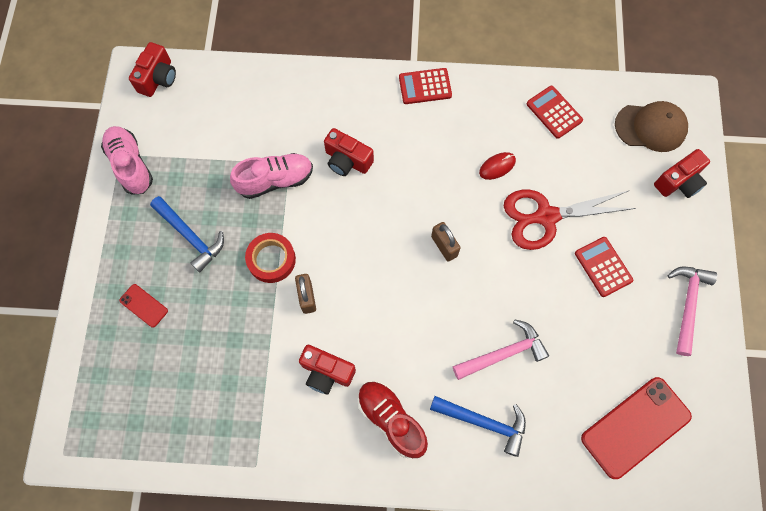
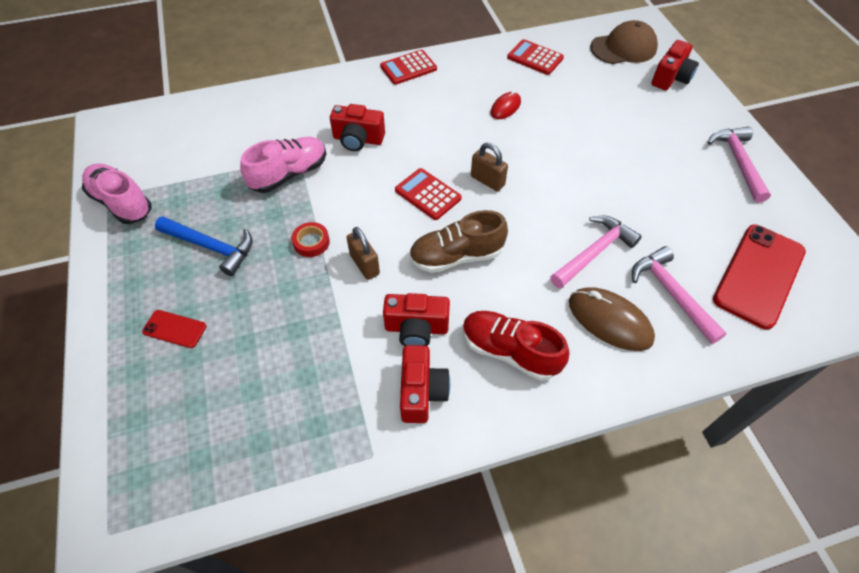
camera: 20 degrees left, 15 degrees down
red camera [129,42,176,97] -> red camera moved to [400,345,450,423]
red tape [245,233,296,283] -> red tape [292,222,330,257], size x0.66
blue hammer [430,396,526,457] -> brown mouse [569,287,655,351]
red scissors [504,189,636,250] -> none
red calculator [575,237,633,297] -> red calculator moved to [395,168,462,220]
none -> brown shoe [409,210,508,273]
none -> pink hammer [632,246,727,344]

